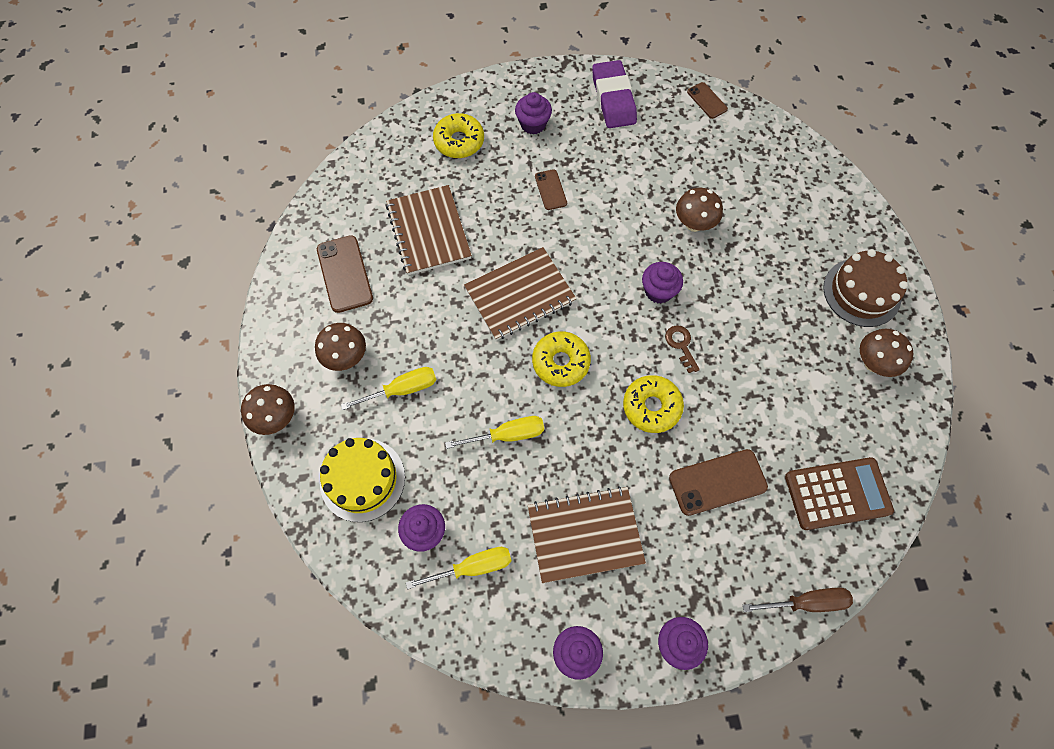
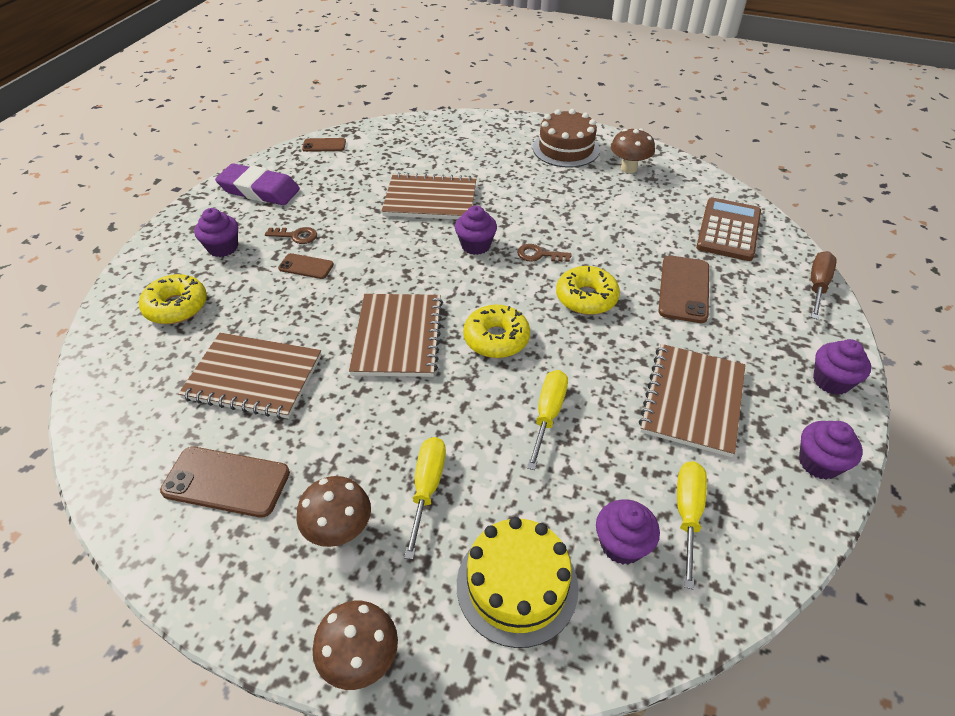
camera: 60 degrees left, 20 degrees down
brown mushroom [676,188,723,232] -> brown notebook [382,172,477,219]
none -> brown key [265,227,317,244]

